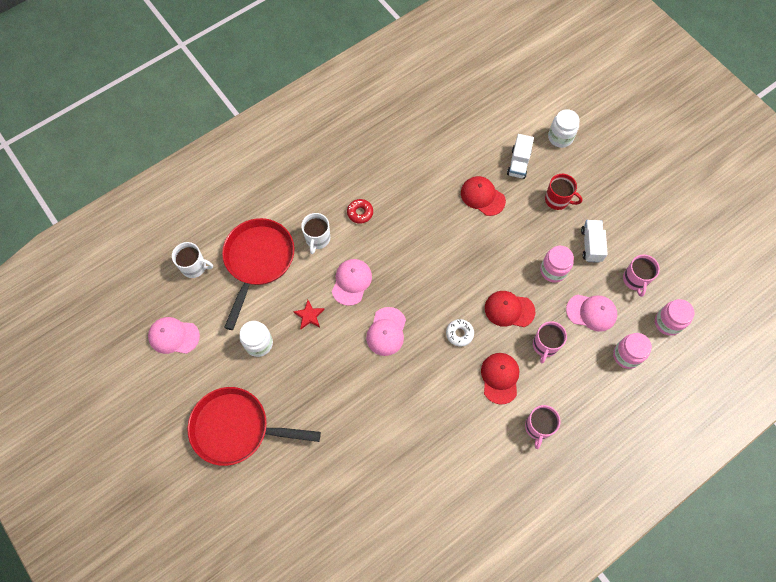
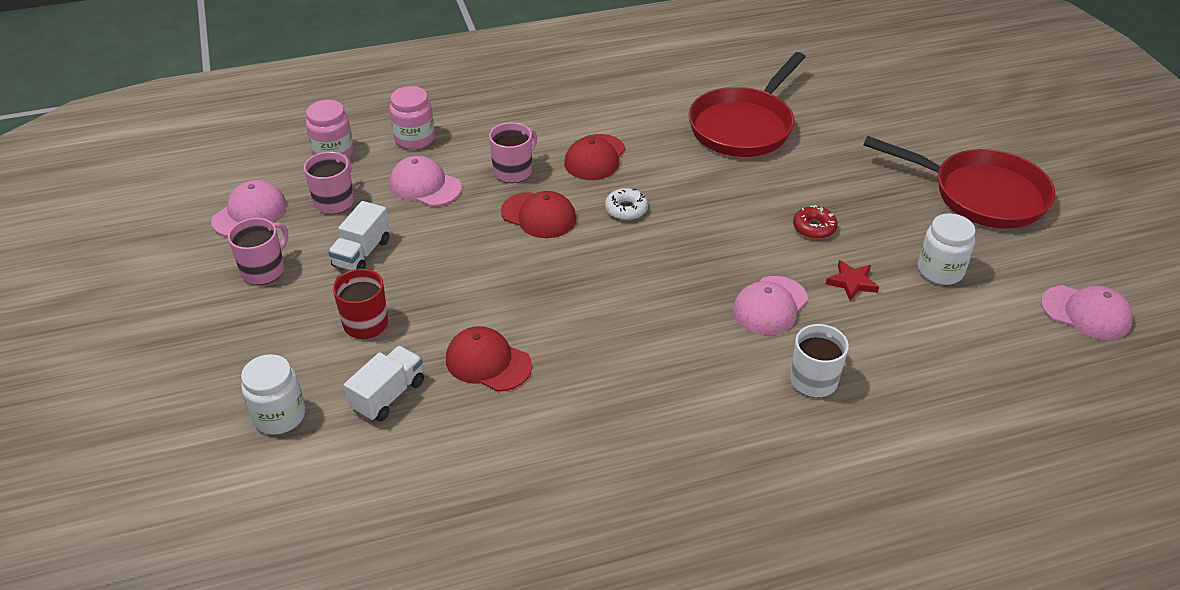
camera: 160 degrees left, 25 degrees down
white mug [172,242,213,278] -> none
red pan [222,218,294,330] -> red pan moved to [688,52,806,157]
red donut [347,199,373,224] -> red donut moved to [793,205,838,239]
pink cap [366,307,406,356] -> pink cap moved to [211,180,287,237]
red cap [461,176,506,216] -> red cap turned 150 degrees clockwise [446,326,532,392]
pink mug [525,405,561,449] -> pink mug moved to [228,218,288,285]
pink jar [540,246,574,283] -> none

